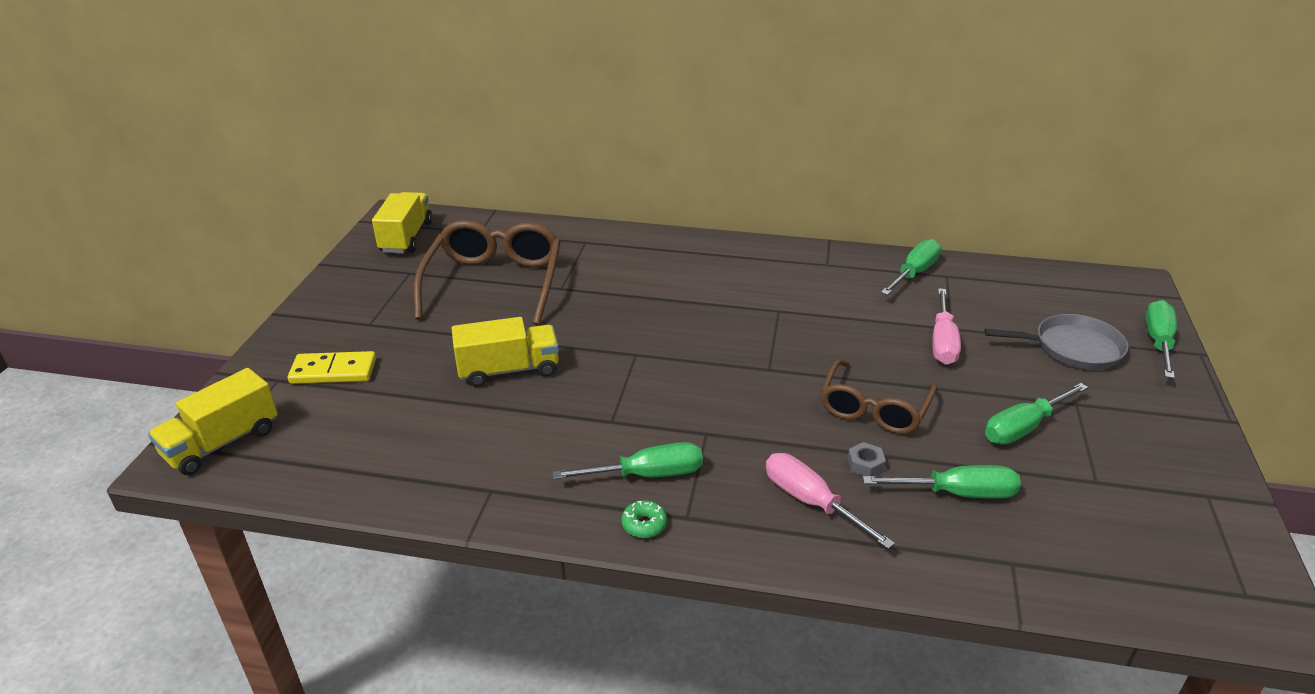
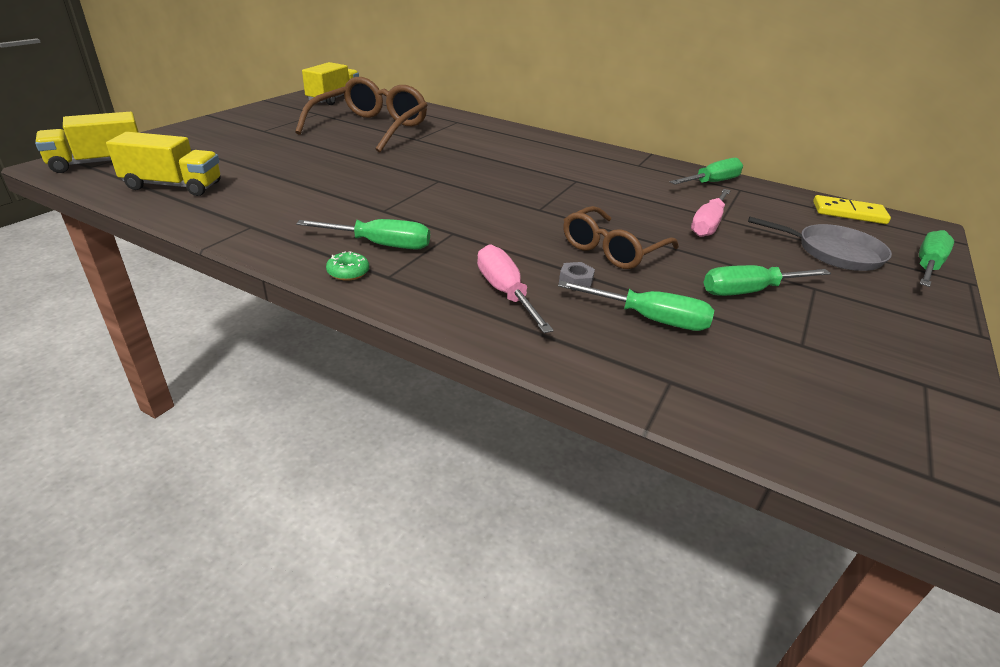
camera: 15 degrees right, 0 degrees up
yellow domino [288,351,376,384] -> yellow domino moved to [813,195,891,224]
yellow truck [452,317,559,387] -> yellow truck moved to [106,132,220,196]

